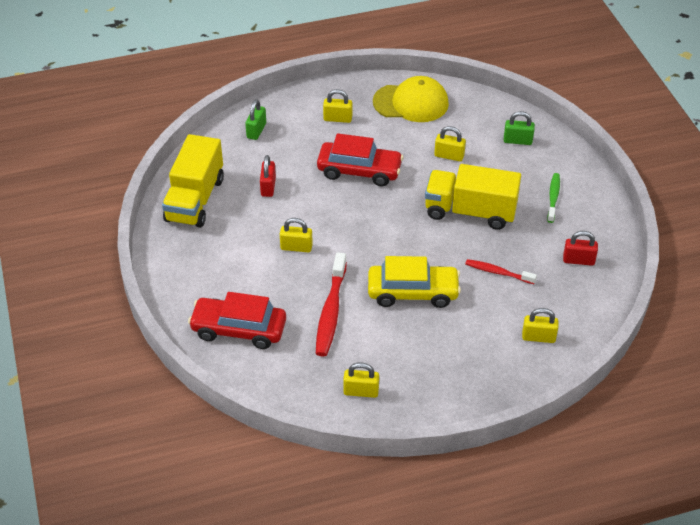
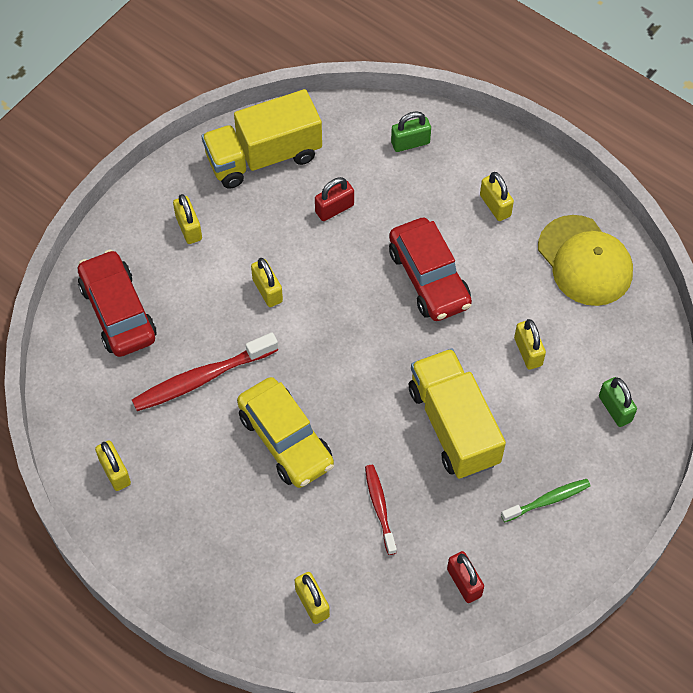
camera: 55 degrees right, 15 degrees up
none -> yellow padlock [173,194,202,244]

